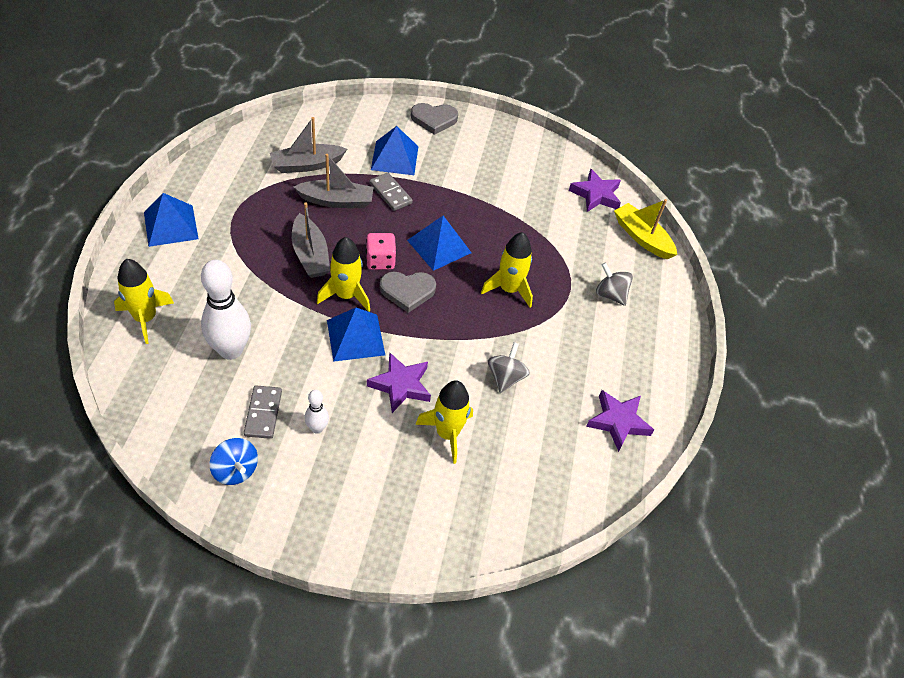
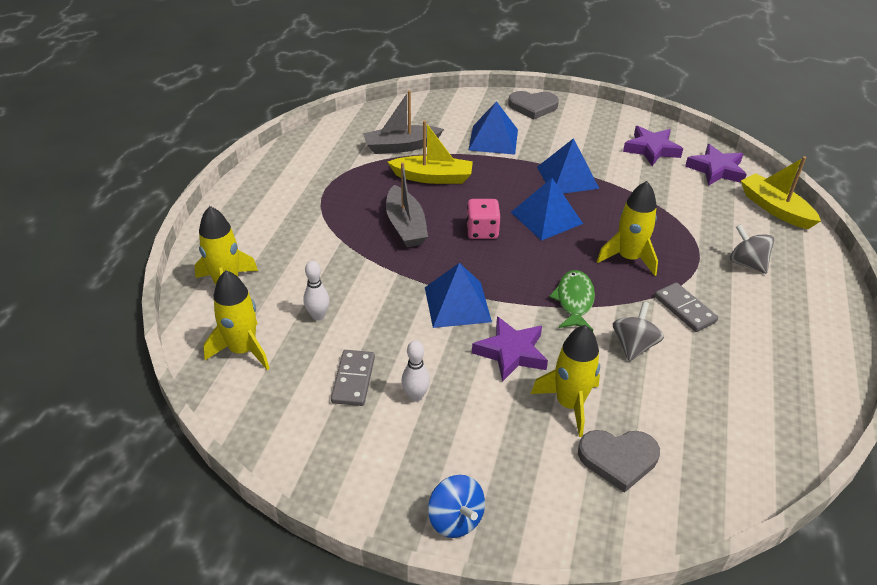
camera: 10 degrees right, 10 degrees down
blue pyramid [144,193,199,247] -> blue pyramid moved to [537,138,600,194]
white bowling pin [201,260,251,360] -> white bowling pin [303,261,329,321], size x0.49
blue spinning top [210,438,258,485] -> blue spinning top moved to [428,475,485,538]
grey boat [294,154,374,208] -> yellow boat [388,120,473,184]
yellow rocket [317,237,370,312] -> yellow rocket moved to [203,270,270,370]
grey domino [369,173,413,211] -> grey domino moved to [654,282,718,332]
grey heart [379,272,436,313] -> grey heart moved to [578,430,660,493]
purple star [586,390,654,452] -> purple star moved to [623,126,683,166]
none -> green fish [549,270,595,331]

